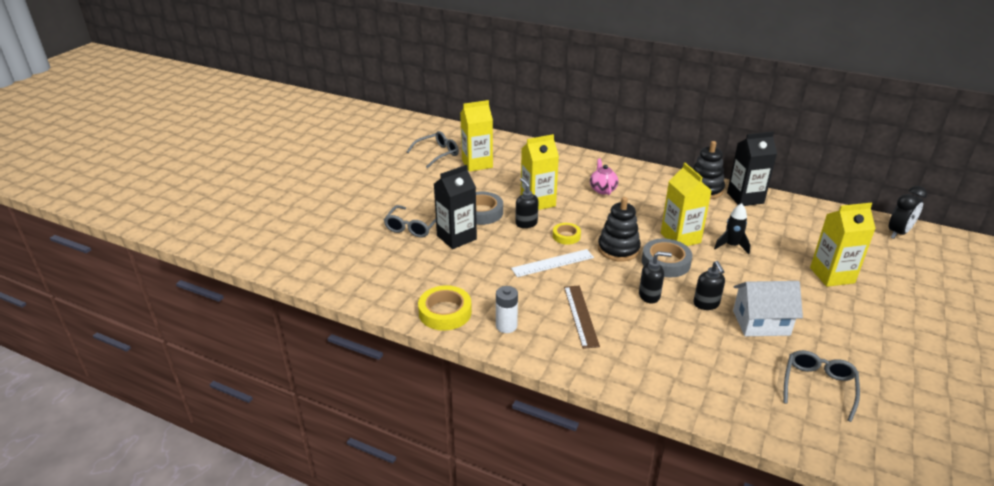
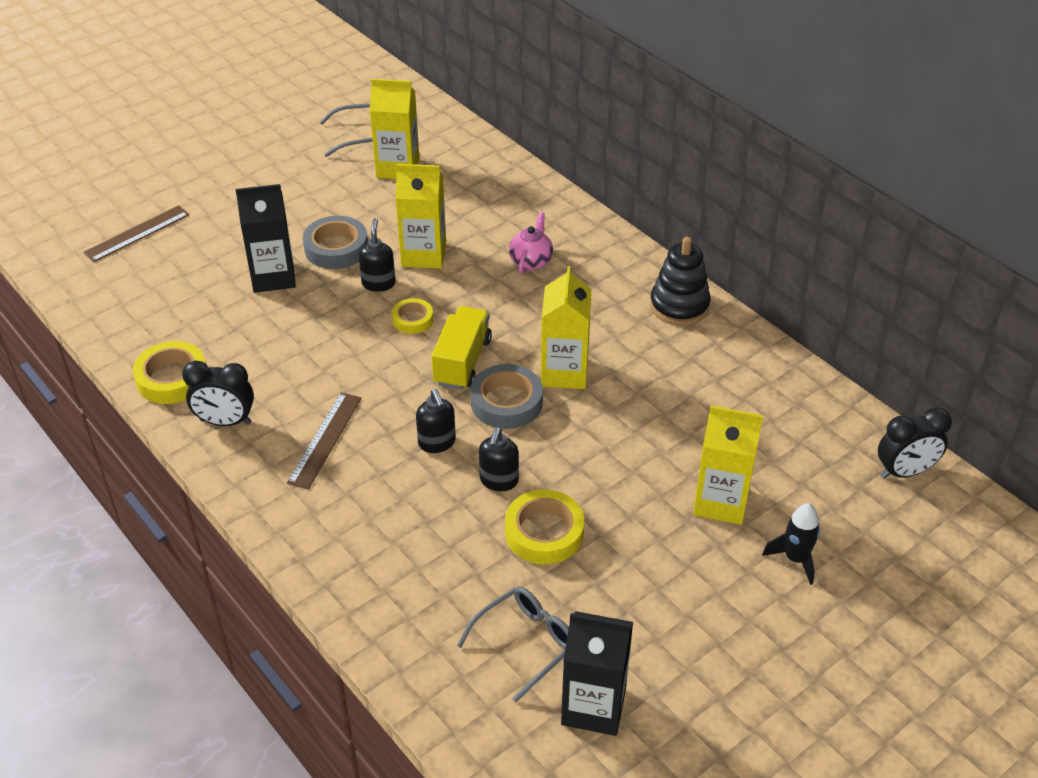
camera: 25 degrees right, 10 degrees up
grey glasses [384,205,436,238] -> none
white battery [496,286,518,333] -> black clock [182,360,254,426]
white ruler [511,249,594,277] -> none
black stacking toy [598,197,641,262] -> yellow truck [432,306,492,390]
black soap dispenser [639,251,672,303] -> black soap dispenser turned 45 degrees clockwise [416,389,456,453]
black rocket [714,203,750,254] -> black rocket moved to [762,503,820,585]
black carton [727,132,777,206] -> black carton moved to [561,611,633,736]
white house [733,281,803,336] -> yellow tape [505,489,584,564]
none -> brown ruler [83,205,190,262]

